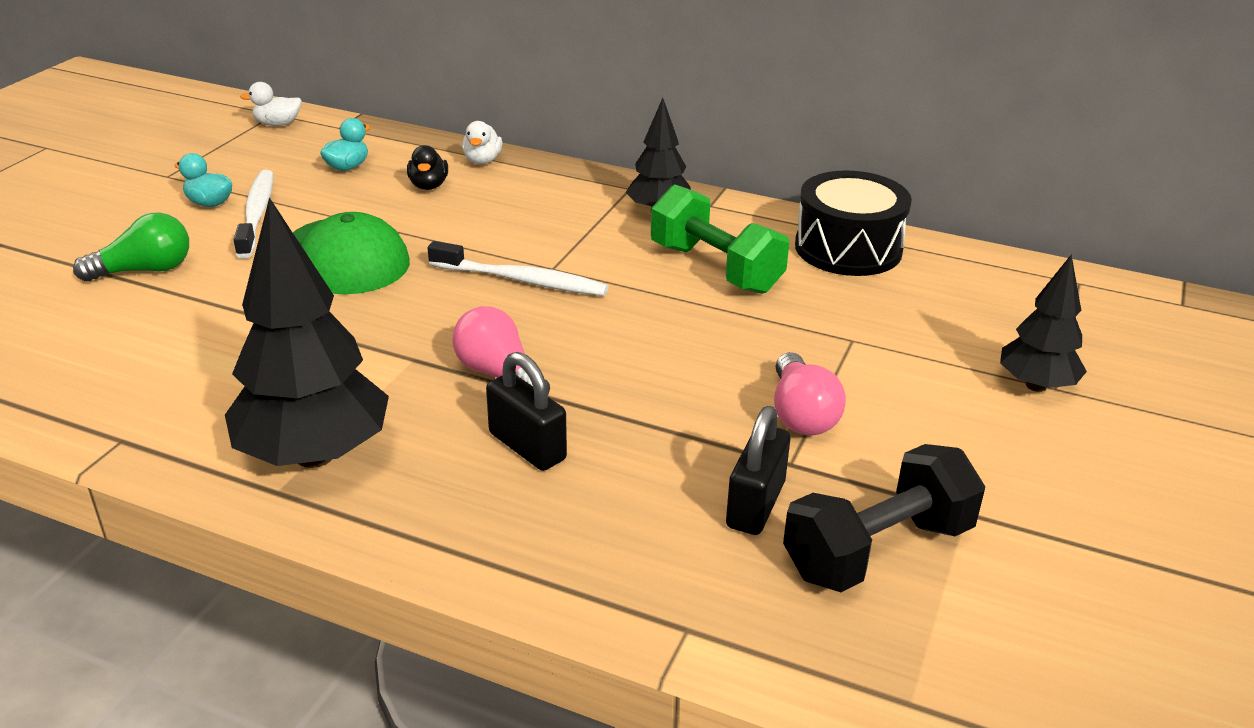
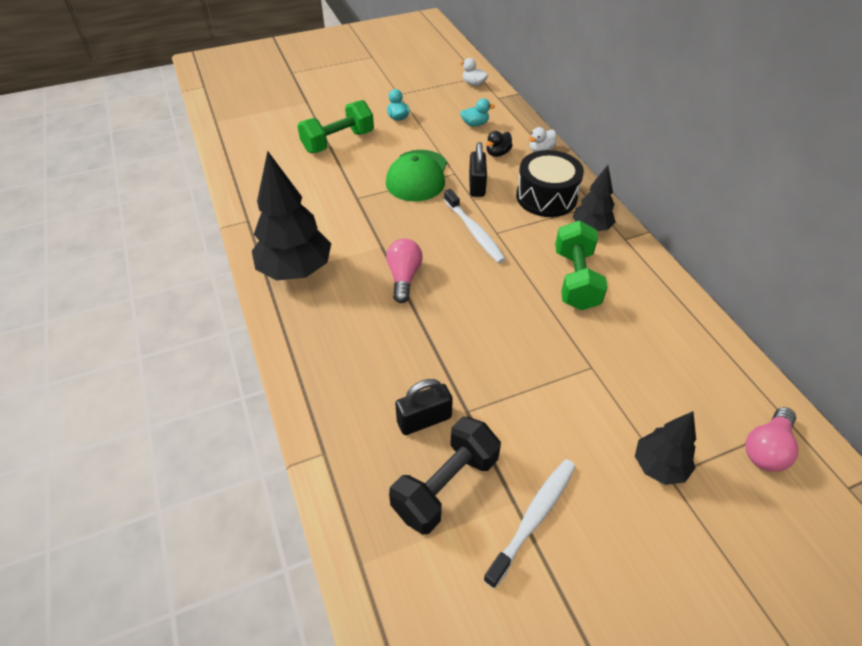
camera: 45 degrees right, 15 degrees up
green light bulb [73,212,189,282] -> green dumbbell [297,100,374,153]
white toothbrush [234,170,273,259] -> white toothbrush moved to [483,459,576,589]
black padlock [486,352,567,471] -> black padlock moved to [469,142,487,197]
pink light bulb [774,352,846,436] -> pink light bulb moved to [745,407,799,472]
black dumbbell [783,444,985,592] -> black dumbbell turned 60 degrees counterclockwise [389,417,501,534]
black drum [795,170,912,276] -> black drum moved to [516,150,584,217]

